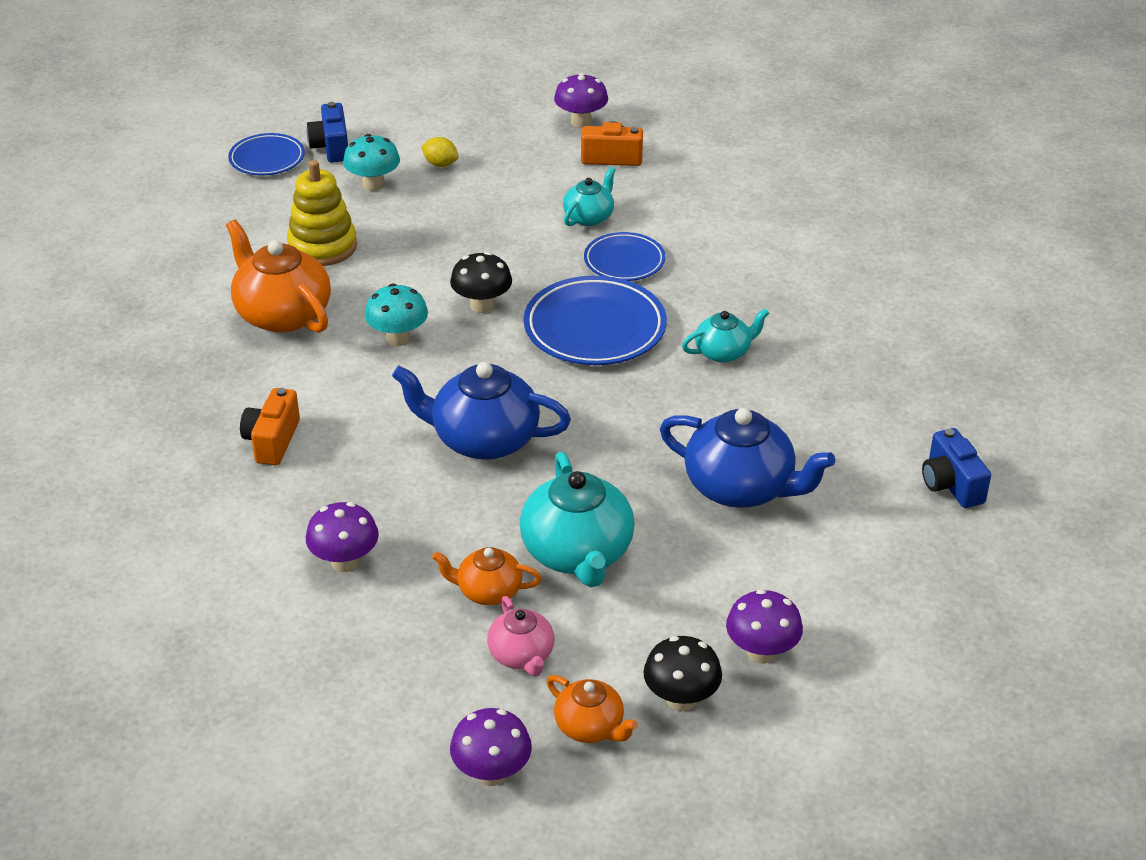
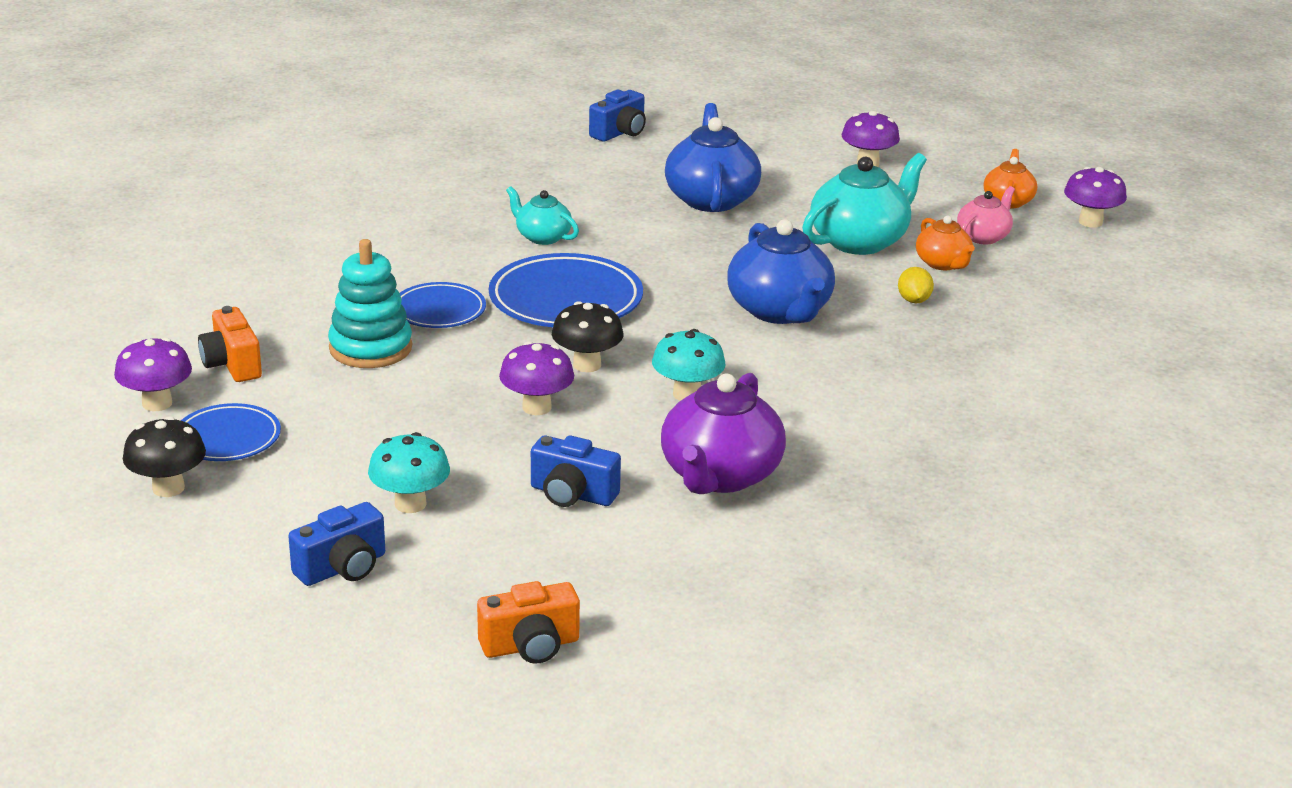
camera: 120 degrees left, 10 degrees down
orange teapot [226,220,331,333] -> purple teapot [661,373,786,494]
blue plate [228,133,305,175] -> blue plate moved to [181,403,281,461]
orange camera [240,388,300,465] -> orange camera moved to [477,581,580,664]
yellow stacking toy [287,160,357,266] -> blue camera [531,435,621,507]
purple mushroom [306,502,379,572] -> purple mushroom moved to [499,341,574,415]
yellow lemon [421,137,459,167] -> yellow lemon moved to [898,267,934,303]
turquoise teapot [563,167,616,226] -> turquoise stacking toy [328,239,412,368]
black mushroom [643,636,722,711] -> black mushroom moved to [123,416,206,497]

